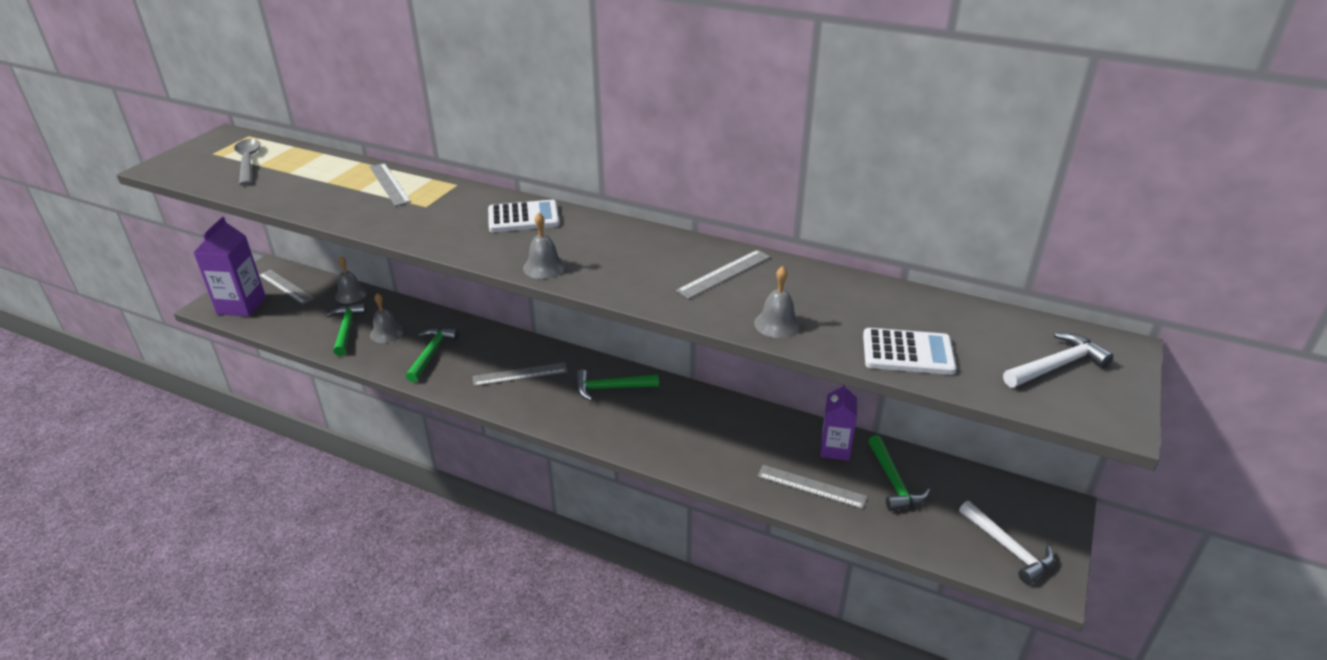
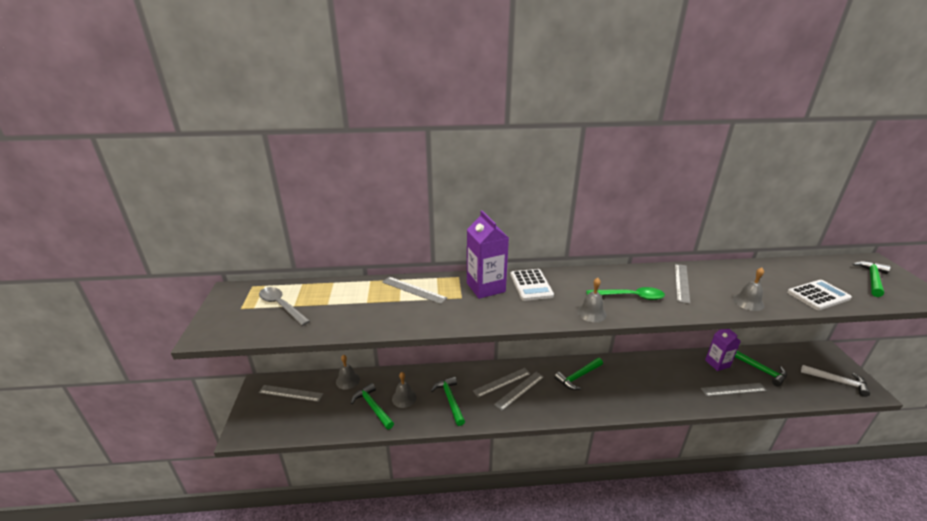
camera: 30 degrees left, 5 degrees down
purple carton [193,217,266,317] -> purple carton moved to [467,211,509,299]
white calculator [488,200,560,232] -> white calculator turned 120 degrees clockwise [510,269,554,301]
white hammer [1003,332,1113,387] -> green hammer [853,261,891,297]
none -> grey ruler [473,368,531,398]
none -> green spoon [586,287,665,300]

